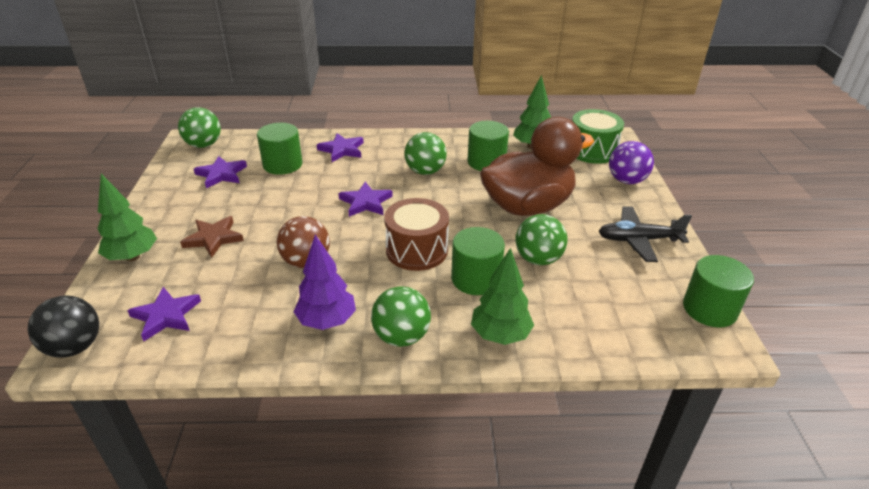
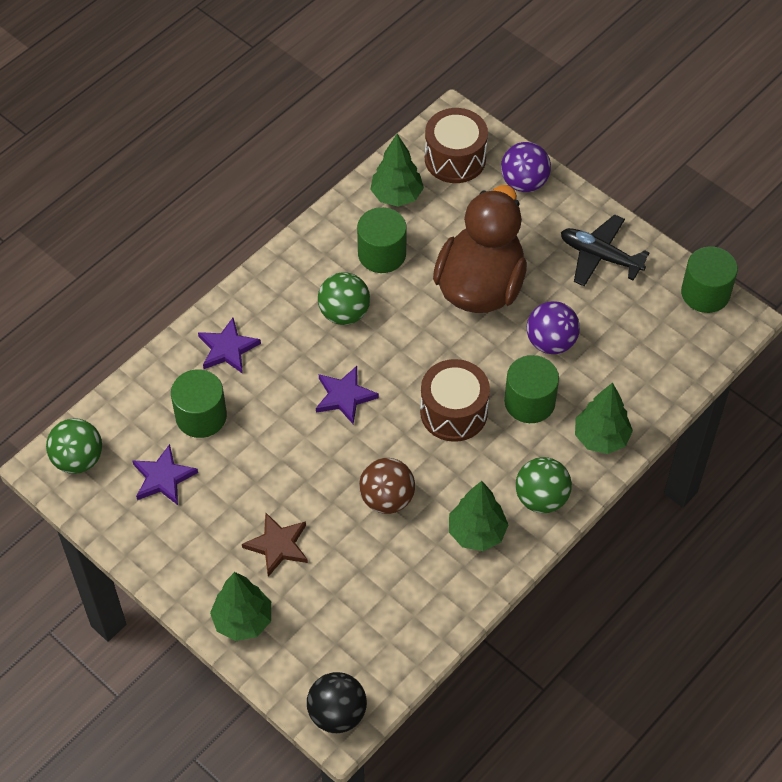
camera: 45 degrees left, 20 degrees up
purple star [127,287,201,341] -> none
purple tree [293,234,356,330] -> green tree [449,481,508,551]
green ball [516,214,567,265] -> purple ball [527,301,580,354]
green drum [572,109,624,164] -> brown drum [425,108,488,183]
black plane [598,206,692,262] -> black plane turned 75 degrees clockwise [561,214,649,287]

